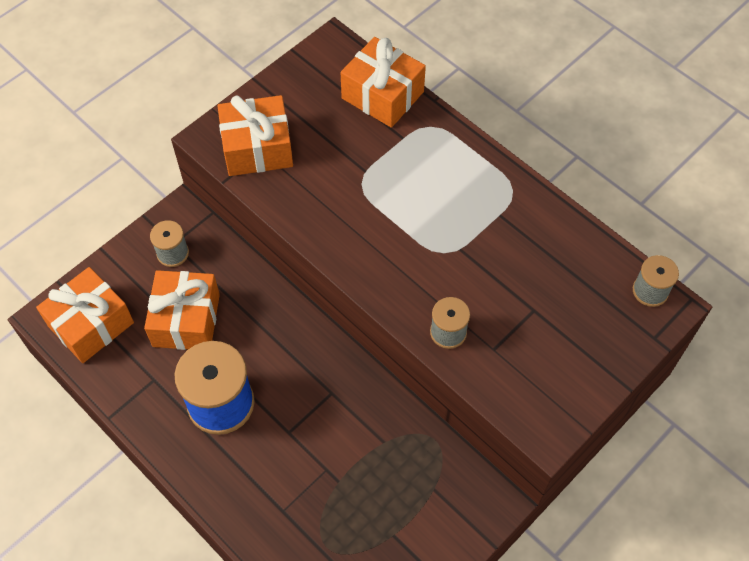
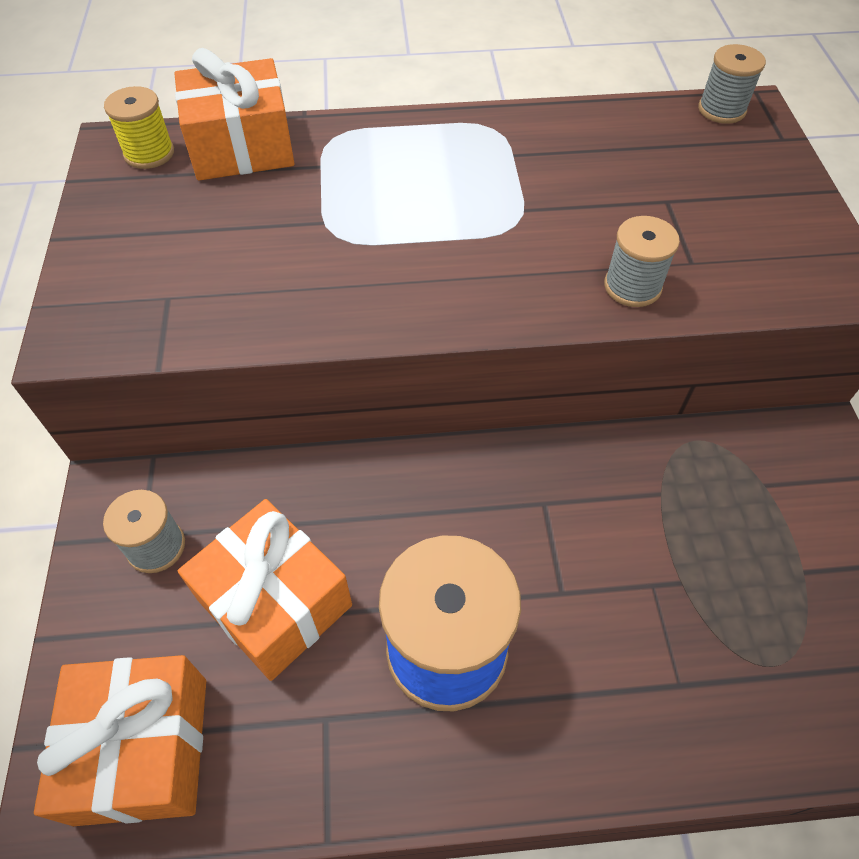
camera: 50 degrees left, 5 degrees down
orange gift [217,95,293,176] -> none
none -> yellow spool [104,86,174,169]

